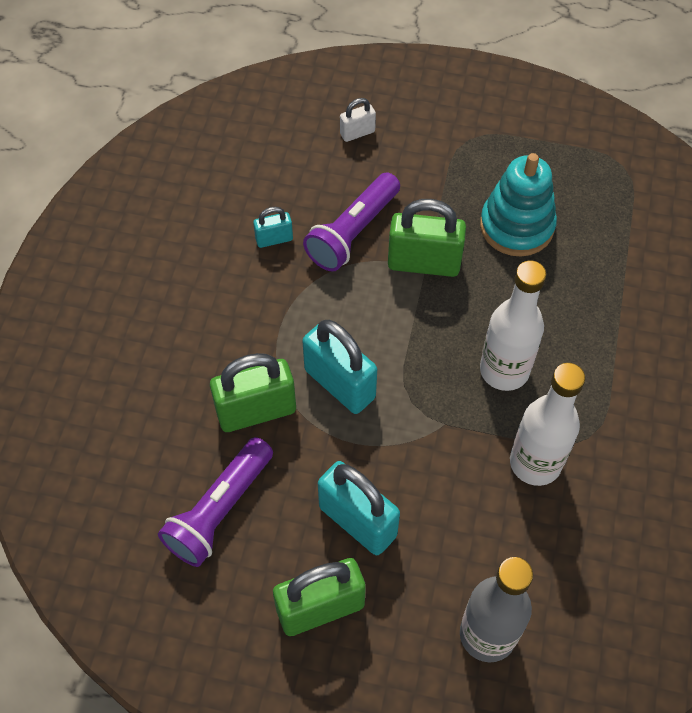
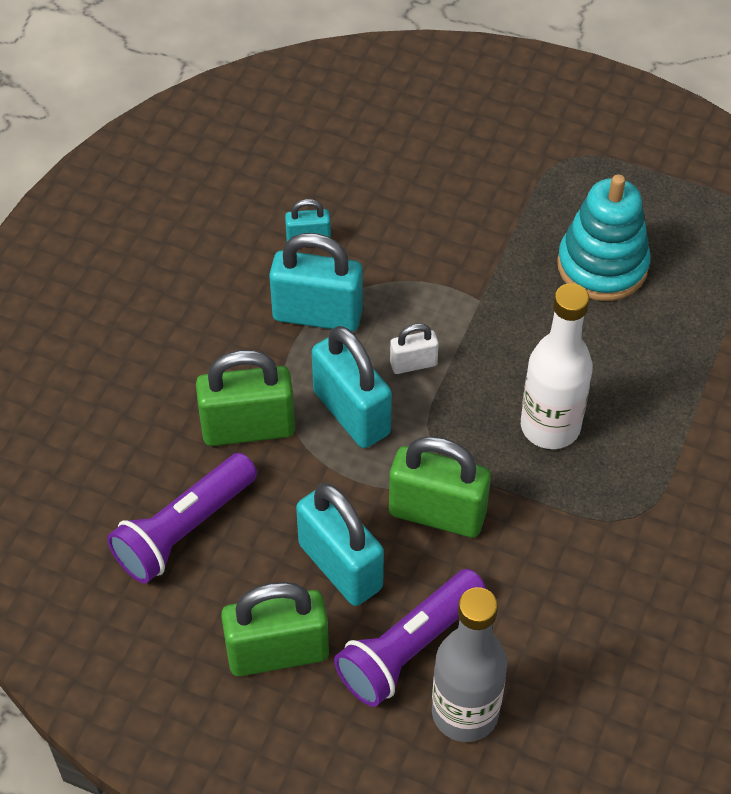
camera: 10 degrees right, 5 degrees down
purple flashlight [303,172,400,272] -> purple flashlight moved to [334,569,486,707]
white padlock [340,98,376,142] -> white padlock moved to [390,323,439,374]
green padlock [388,199,466,277] -> green padlock moved to [389,436,491,538]
white bottle [510,363,585,486] -> none
none -> turquoise padlock [269,233,363,332]

